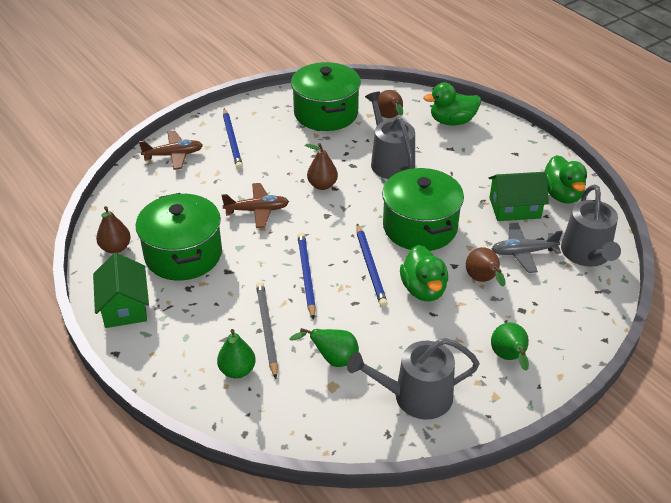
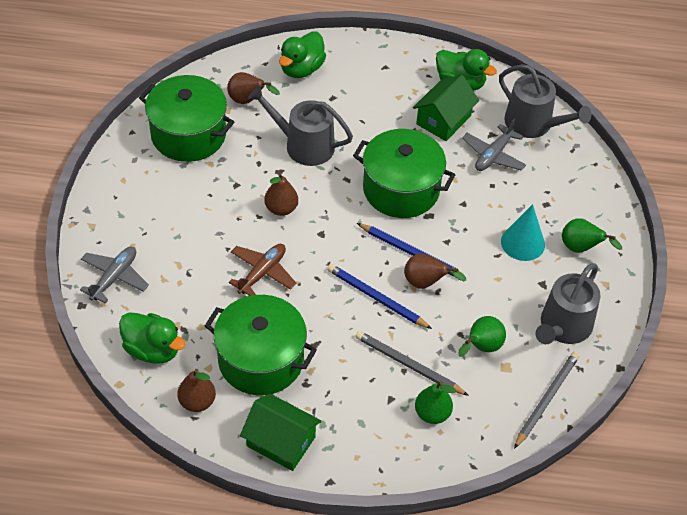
camera: 50 degrees left, 10 degrees up
brown plane [139,131,203,170] -> grey plane [80,247,149,303]
blue pencil [223,109,243,170] -> none
green duck [400,245,448,301] -> green duck moved to [119,312,185,364]
brown pear [466,247,506,286] -> brown pear moved to [404,253,466,289]
none -> turquoise cone [501,204,545,261]
none -> grey pencil [514,352,579,449]

